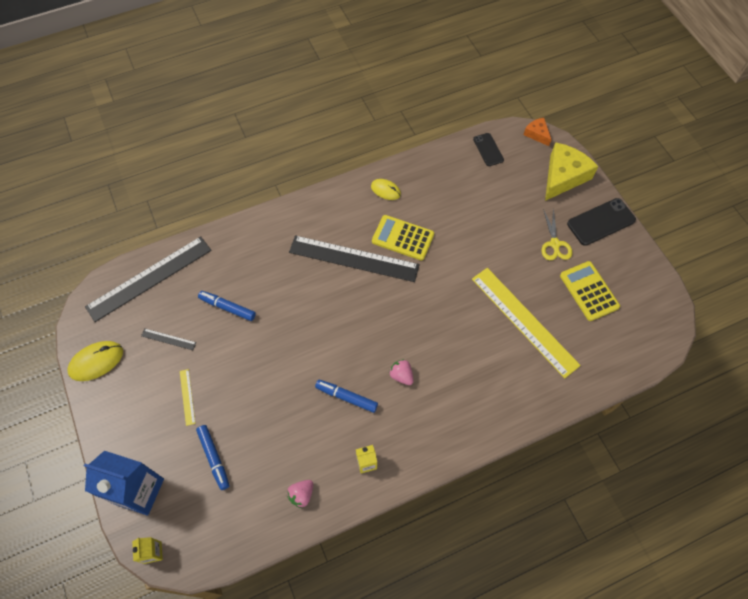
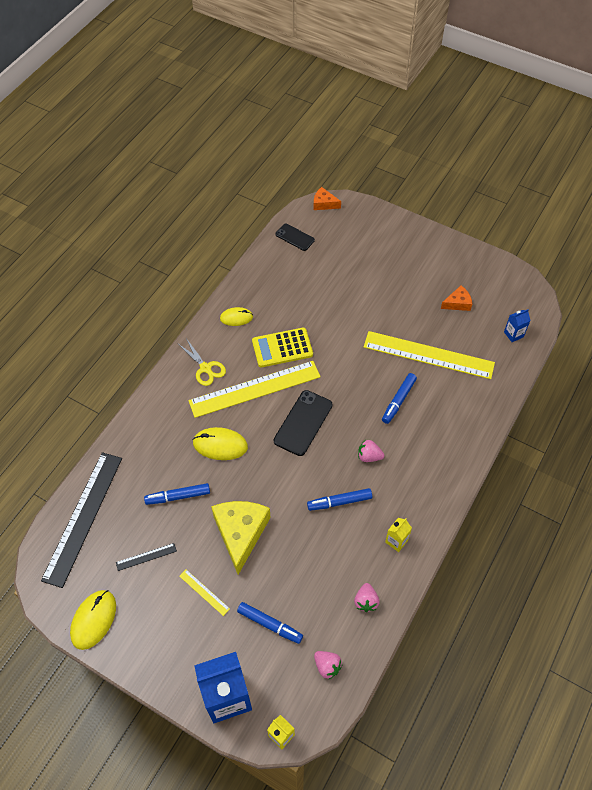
camera: 35 degrees left, 5 degrees down
black ruler [289,235,420,282] -> yellow ruler [188,361,321,418]
yellow scissors [542,208,572,260] -> yellow scissors moved to [177,338,226,386]
yellow cheese [545,142,598,201] -> yellow cheese moved to [211,501,271,575]
yellow calculator [560,261,620,321] -> orange cheese [441,285,472,311]
black phone [567,198,636,246] -> black phone moved to [274,390,333,456]
none -> yellow mouse [193,427,248,460]
none -> pink strawberry [314,651,342,679]
none -> blue marker [382,373,417,424]
none -> blue carton [504,309,531,342]

